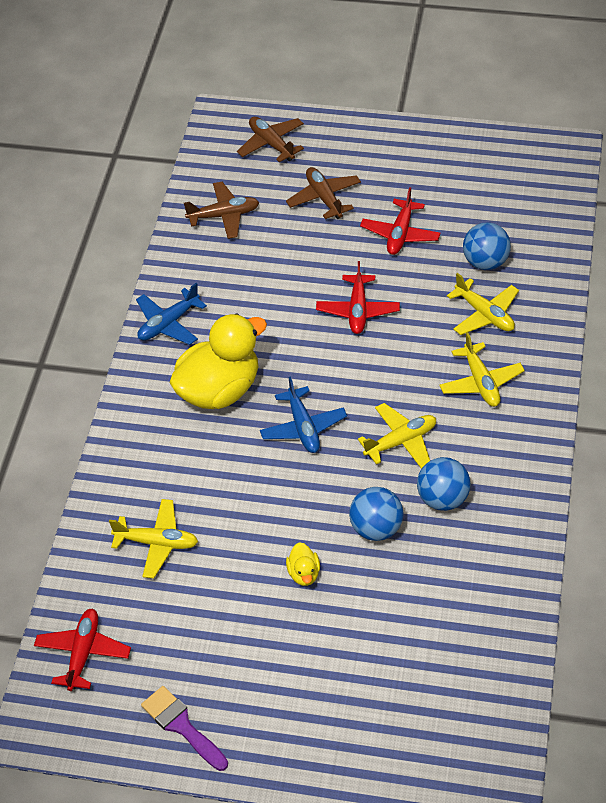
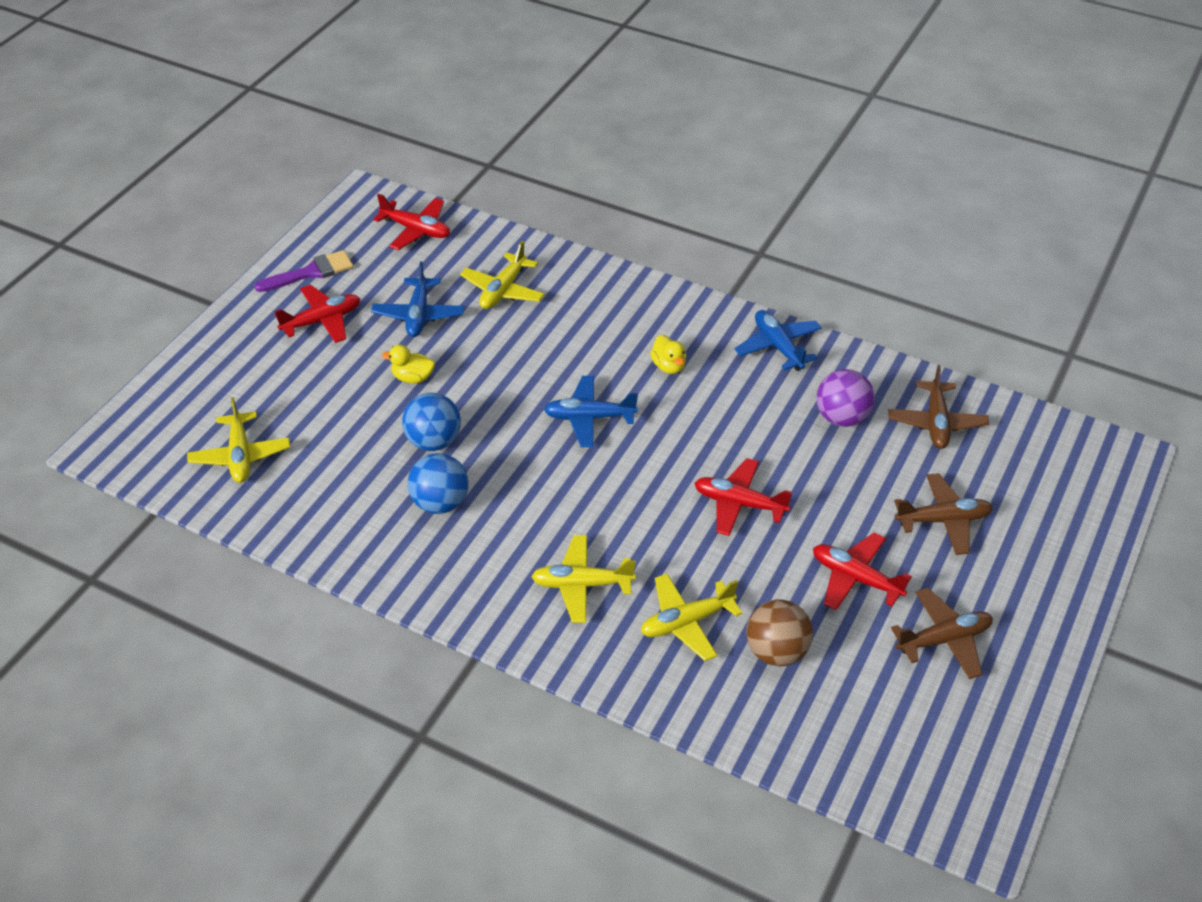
camera: 105 degrees right, 5 degrees down
yellow duck [169,313,267,409] -> yellow duck [650,335,686,374], size x0.42
brown plane [237,117,304,162] -> brown plane moved to [891,588,993,679]
yellow plane [358,403,436,469] -> yellow plane moved to [187,397,290,483]
blue ball [463,222,511,270] -> brown ball [746,599,813,666]
none -> red plane [274,285,360,343]
none -> blue plane [371,262,464,337]
none -> purple ball [816,369,875,427]

